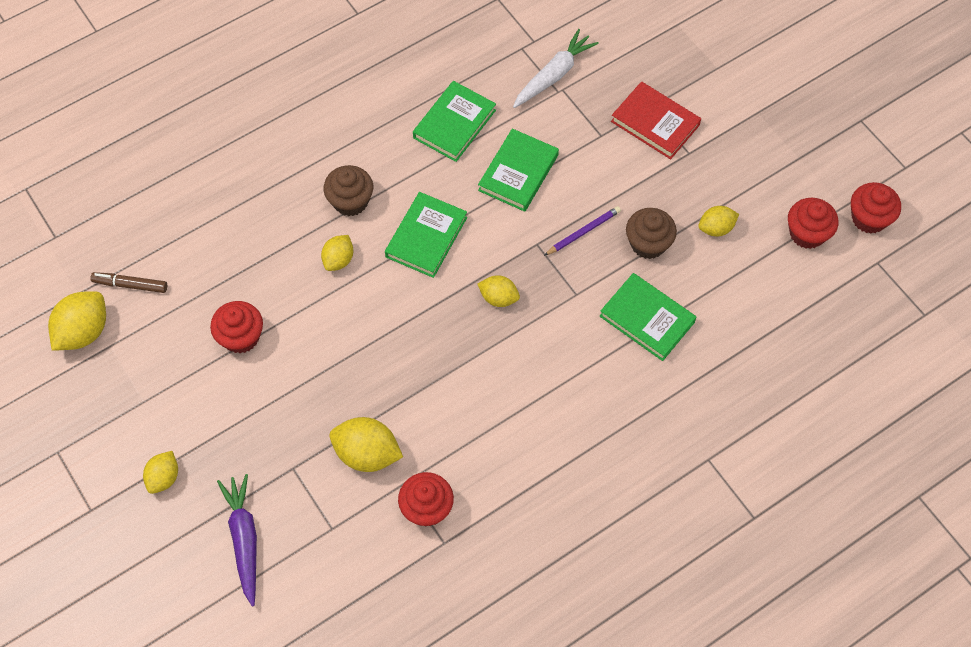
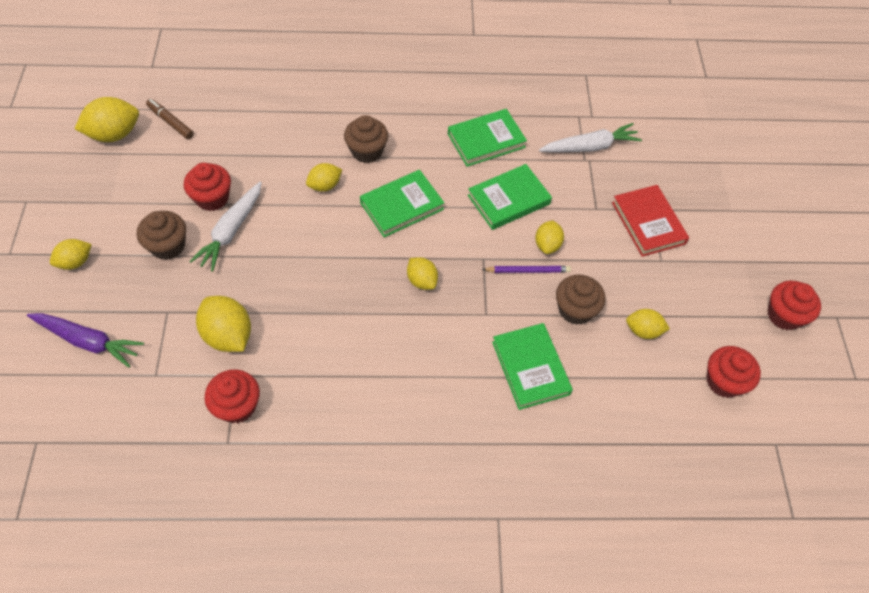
camera: 30 degrees right, 5 degrees down
purple carrot [217,474,257,607] -> purple carrot turned 90 degrees clockwise [27,313,144,368]
red cupcake [851,182,901,234] -> red cupcake moved to [768,281,821,330]
none -> brown cupcake [137,211,186,260]
none -> white carrot [189,181,262,272]
none -> yellow lemon [535,220,564,254]

